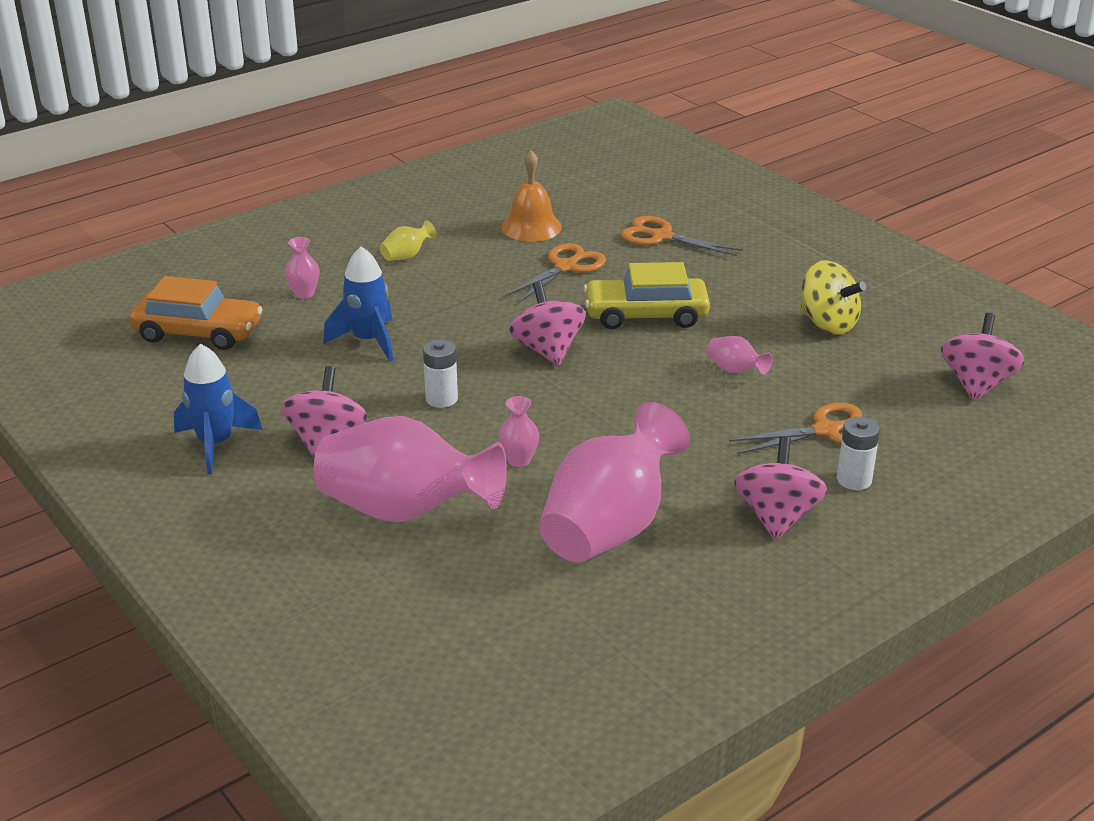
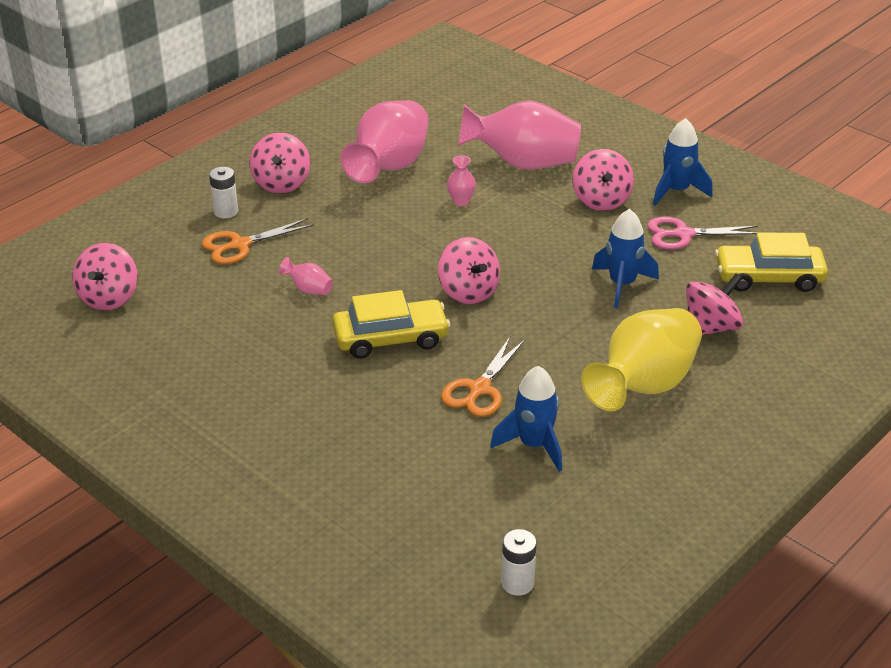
camera: 170 degrees right, 5 degrees up
orange car [129,276,263,350] -> yellow car [715,232,828,292]
pink vase [285,237,320,299] -> pink spinning top [686,273,743,335]
yellow vase [380,220,437,261] -> yellow vase [581,308,702,411], size x2.46
white battery [423,339,458,408] -> white battery moved to [501,529,537,596]
orange bell [501,150,562,241] -> blue rocket [490,366,562,472]
orange scissors [621,216,743,256] -> none
yellow spinning top [799,260,866,334] -> none
none -> pink scissors [647,217,758,250]

